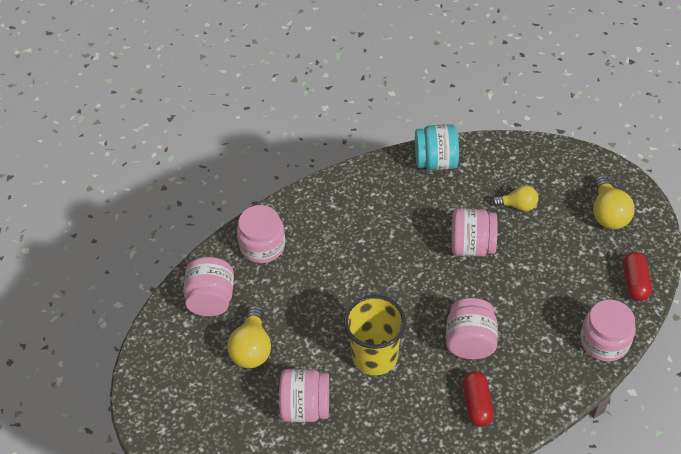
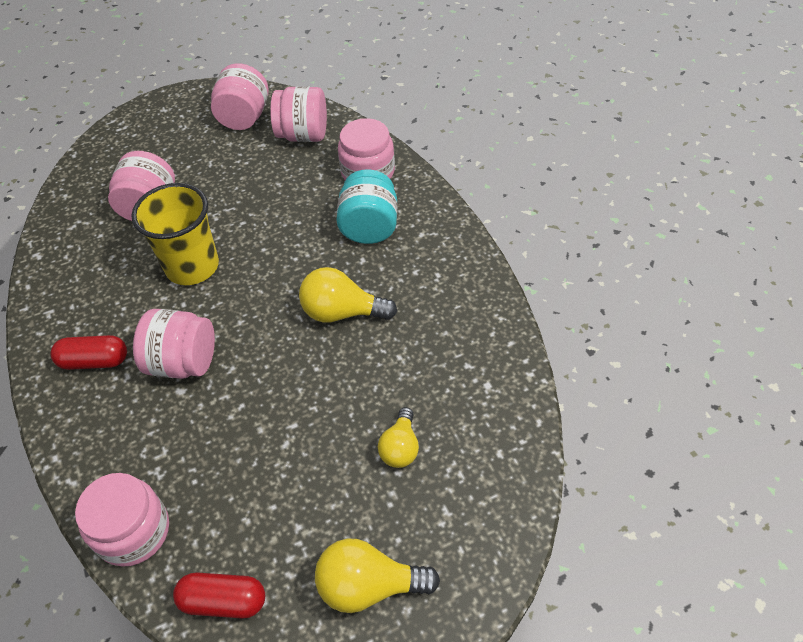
camera: 95 degrees right, 0 degrees up
yellow light bulb [227,305,271,368] -> yellow light bulb moved to [299,267,397,323]
turquoise jar [415,124,459,170] -> turquoise jar moved to [336,169,397,244]
pink jar [451,209,498,257] -> pink jar moved to [211,63,269,130]

